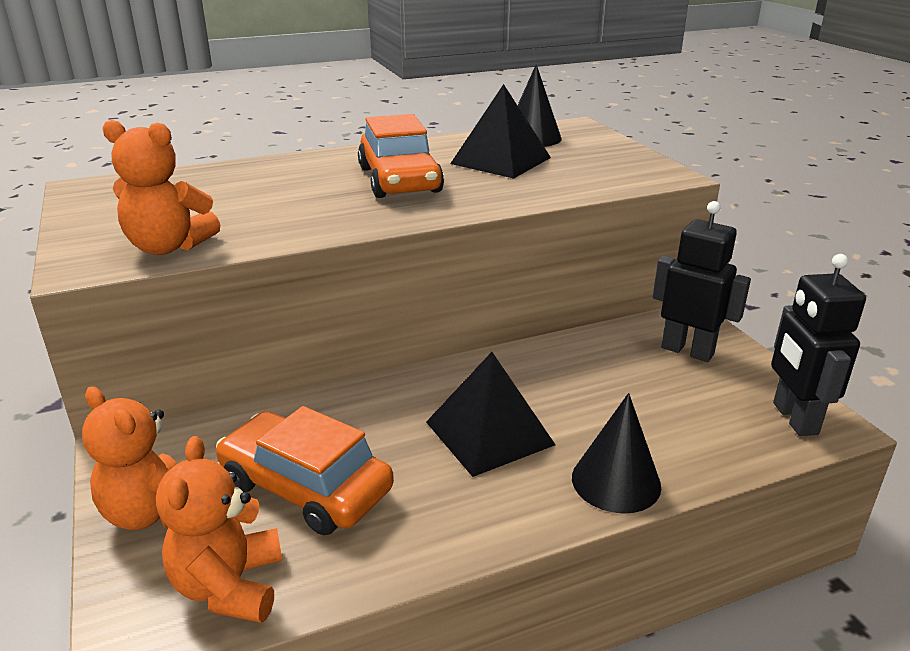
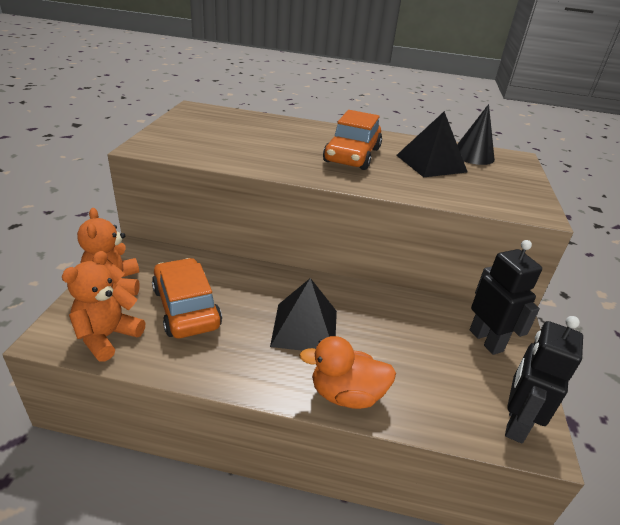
camera: 30 degrees right, 5 degrees up
orange teddy bear [102,120,220,255] -> none
black cone [572,393,661,514] -> orange duck [299,336,396,409]

